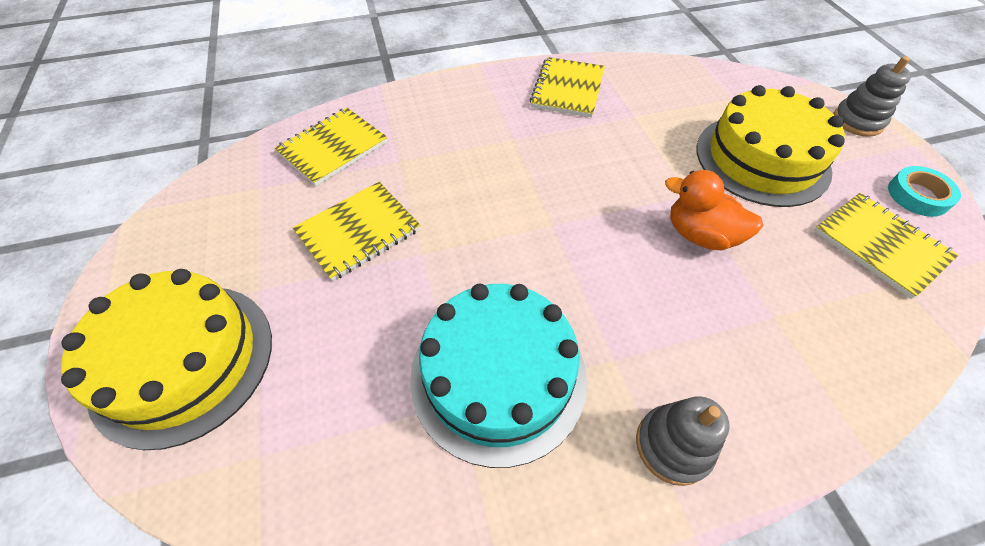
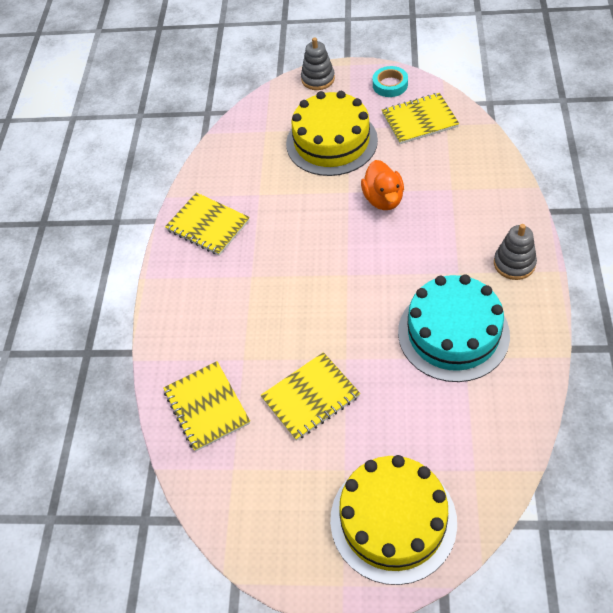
camera: 65 degrees left, 0 degrees up
yellow notebook [292,182,420,281] -> yellow notebook turned 75 degrees clockwise [261,352,360,441]
orange duck [665,170,763,250] -> orange duck turned 60 degrees counterclockwise [361,160,404,210]

